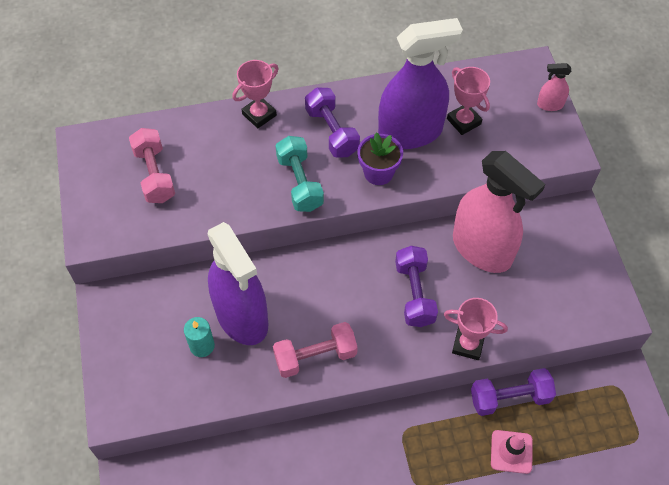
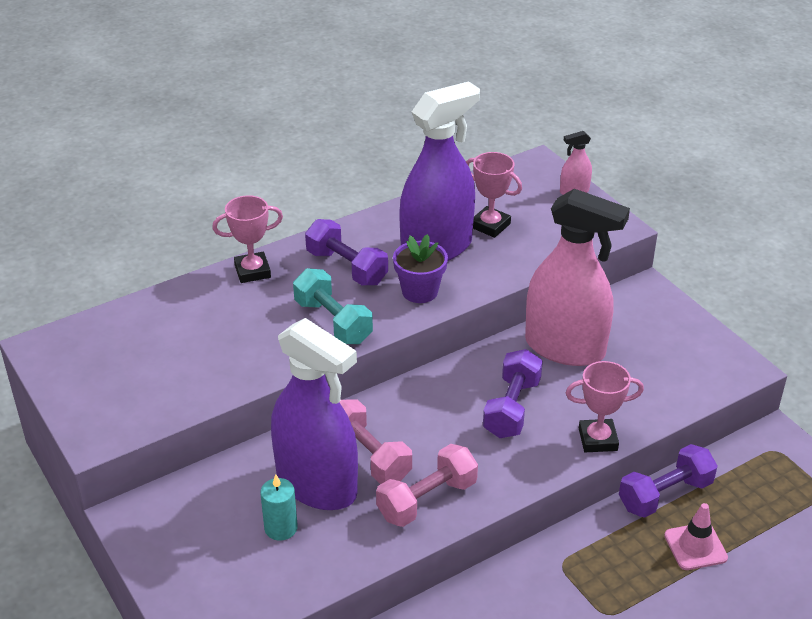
camera: 20 degrees left, 20 degrees down
pink dumbbell [129,128,175,203] -> pink dumbbell moved to [340,399,412,484]
pink trophy [232,60,278,128] -> pink trophy turned 45 degrees clockwise [212,195,283,283]
purple dumbbell [395,246,438,327] -> purple dumbbell turned 45 degrees clockwise [483,349,543,438]

